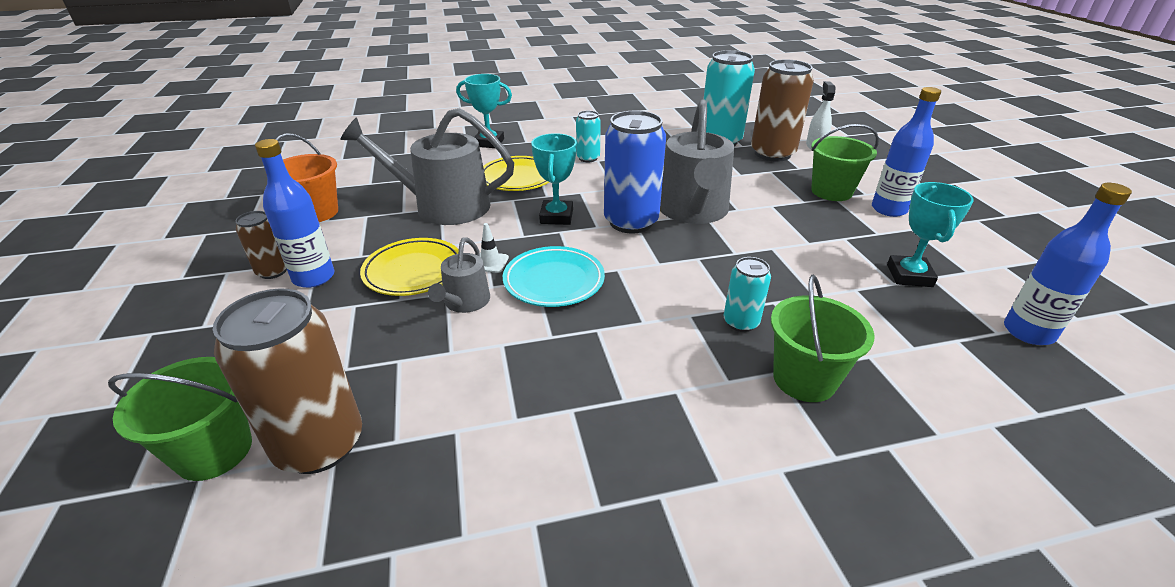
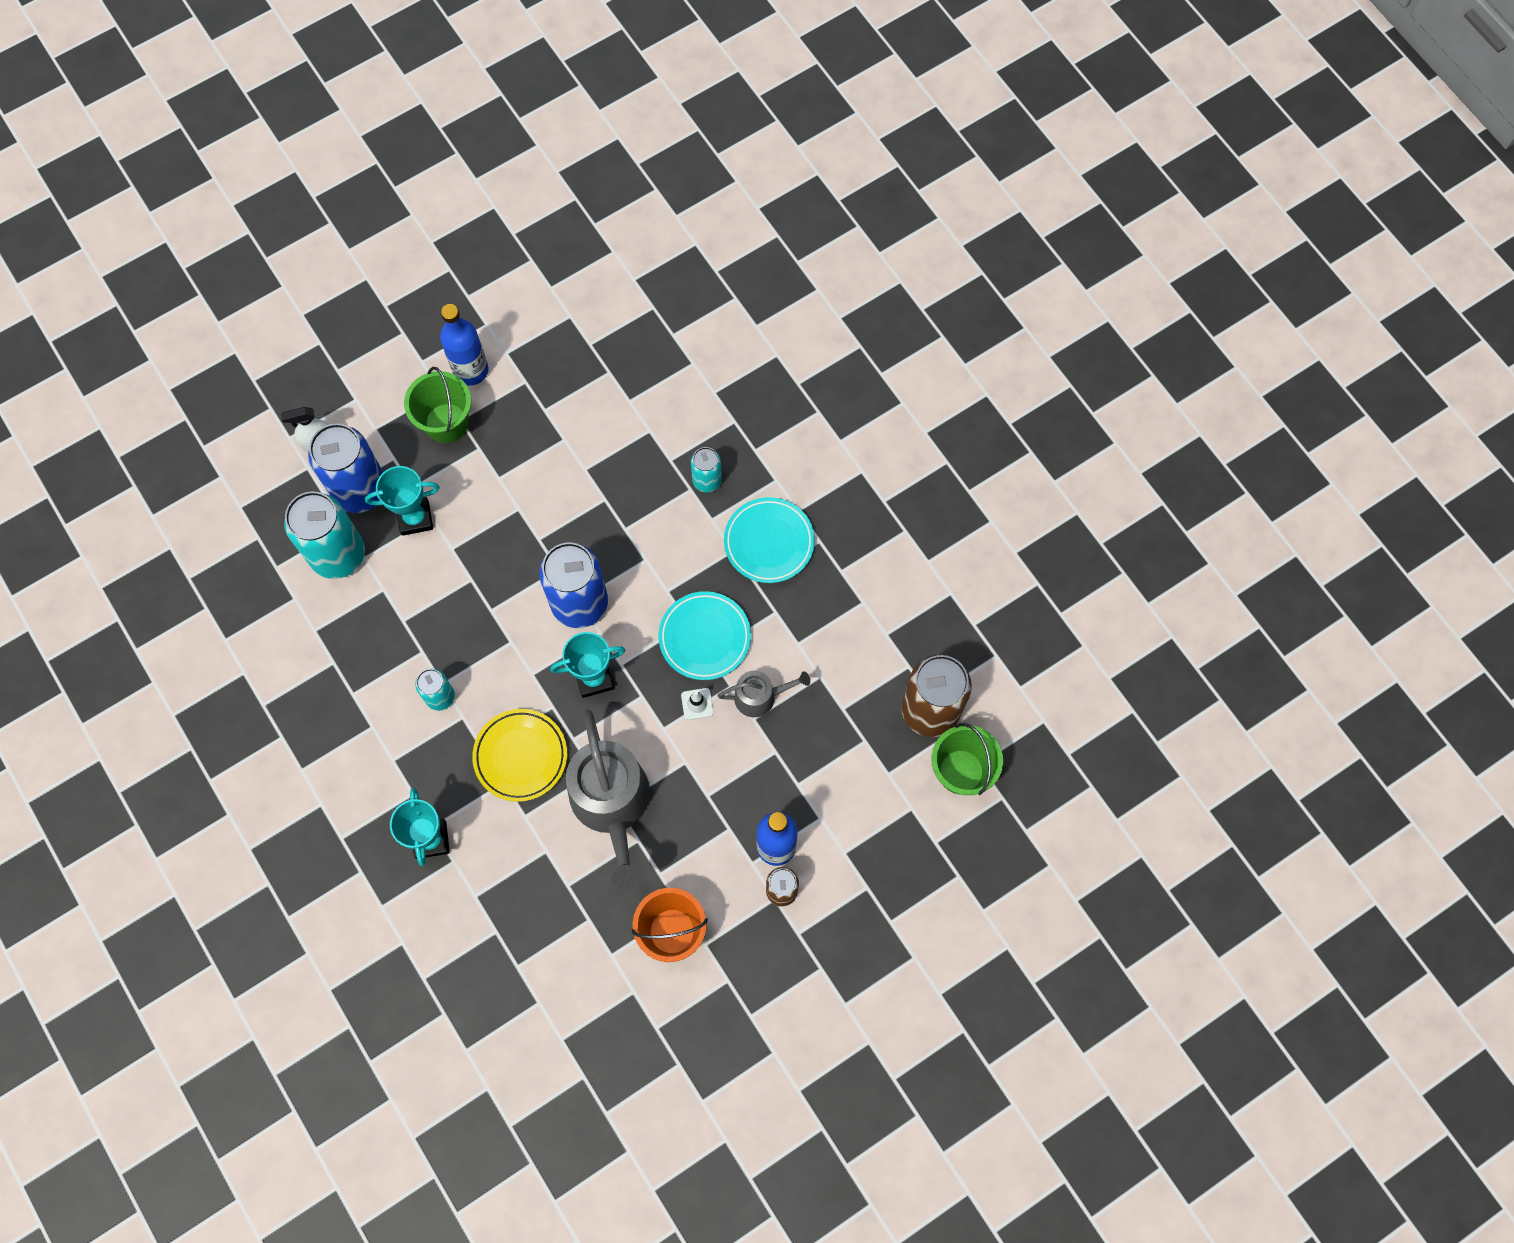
camera: 110 degrees left, 35 degrees up
yellow plate [360,238,459,296] -> none
grey watering can [660,100,734,224] -> none
brown can [751,60,814,162] -> blue can [308,423,383,513]
green bucket [771,274,875,402] -> none
turquoise trophy [887,182,974,287] -> turquoise trophy moved to [365,466,440,536]
blue bottle [1004,183,1132,345] -> none
none -> turquoise plate [724,497,815,583]

